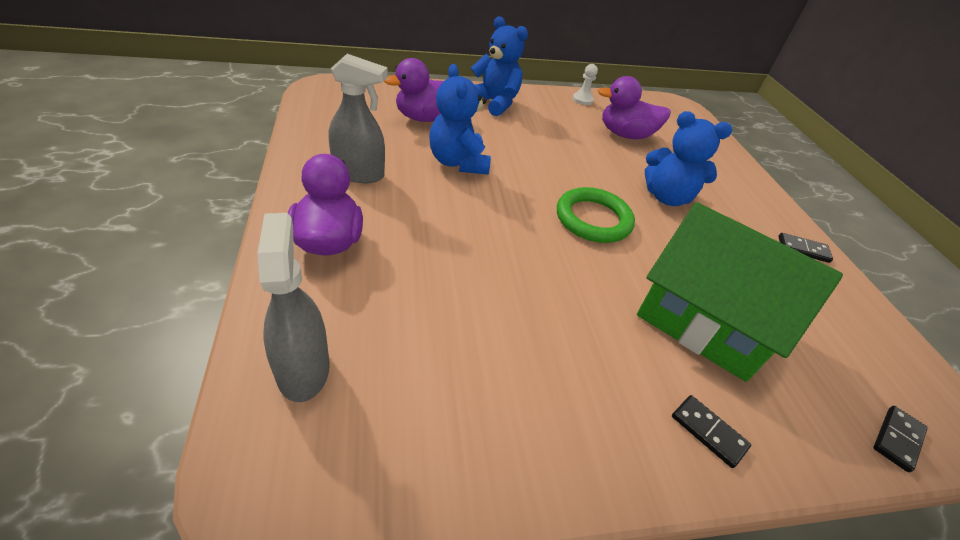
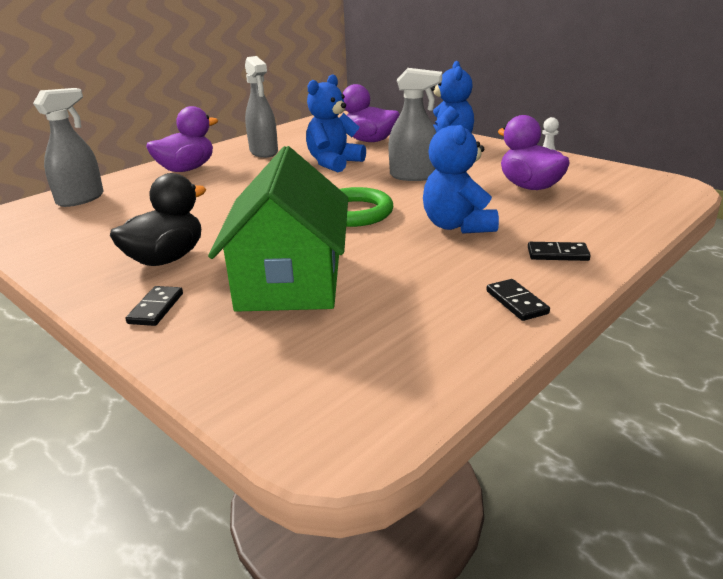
camera: 60 degrees right, 15 degrees down
black domino [873,406,928,472] -> black domino moved to [528,242,591,261]
none -> black duck [110,173,206,266]
none -> grey spray bottle [388,68,442,181]

